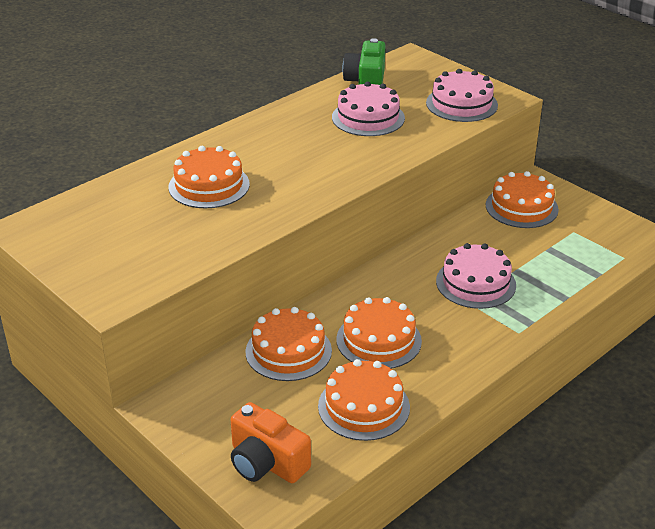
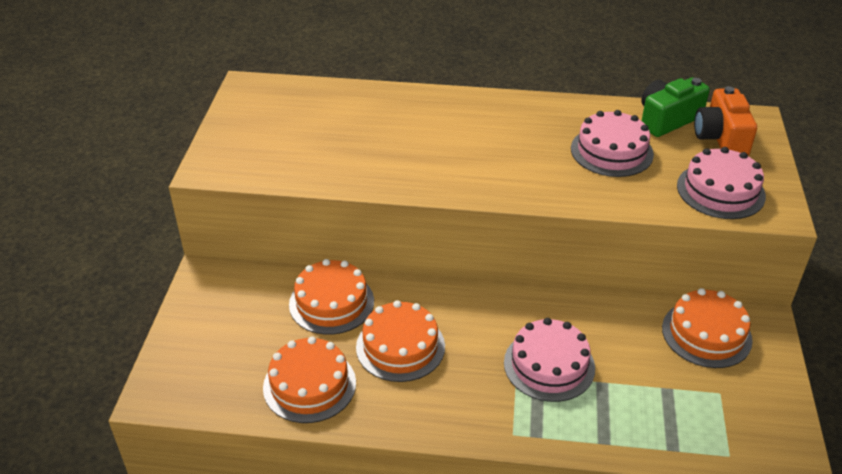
camera: 50 degrees right, 5 degrees up
orange cake [169,146,250,208] -> none
orange camera [231,402,311,483] -> orange camera moved to [694,86,757,155]

